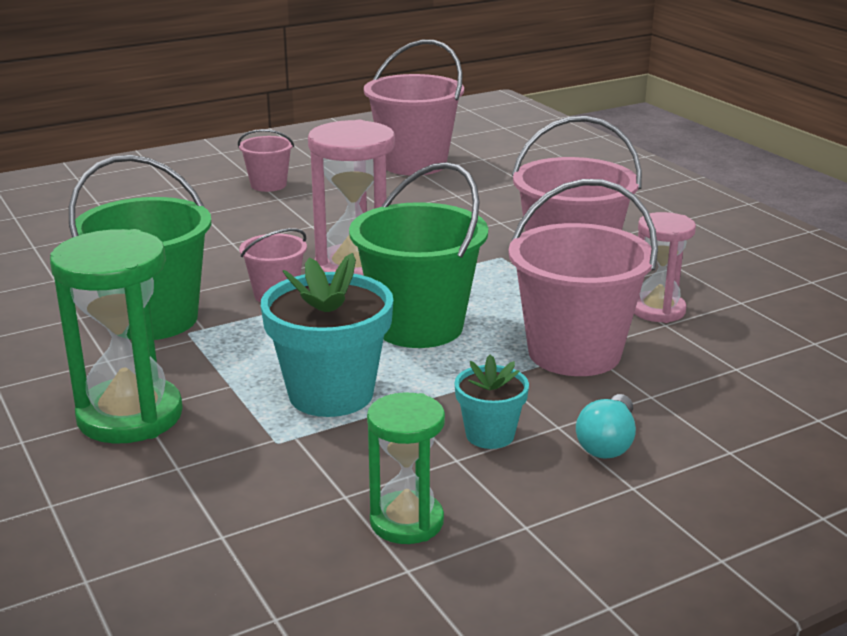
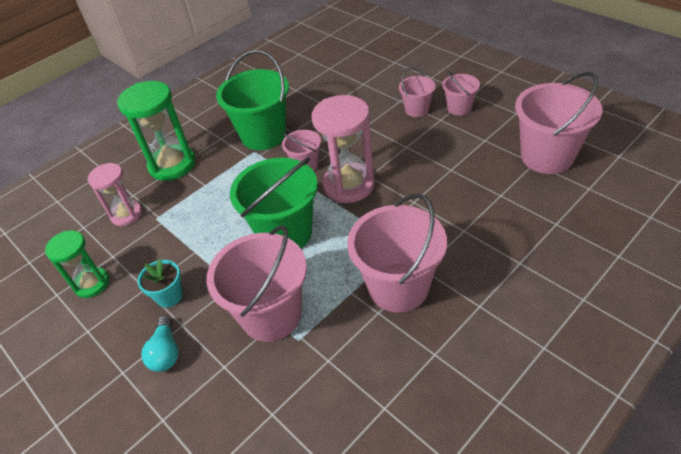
camera: 80 degrees right, 20 degrees up
turquoise flower pot [261,253,393,417] -> none
turquoise light bulb [576,394,636,459] -> turquoise light bulb turned 105 degrees counterclockwise [141,315,179,372]
pink hourglass [634,212,696,323] -> pink hourglass moved to [88,163,142,226]
none -> pink bucket [399,68,435,117]

